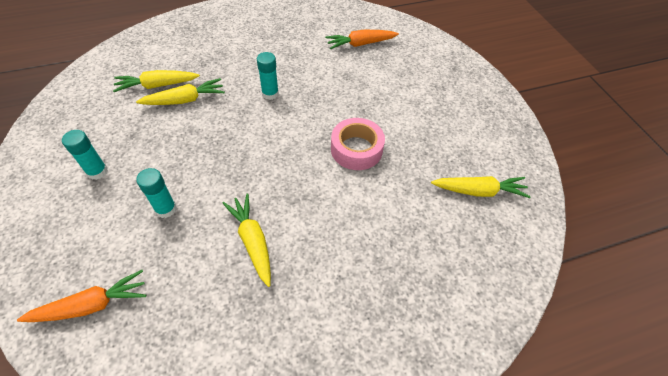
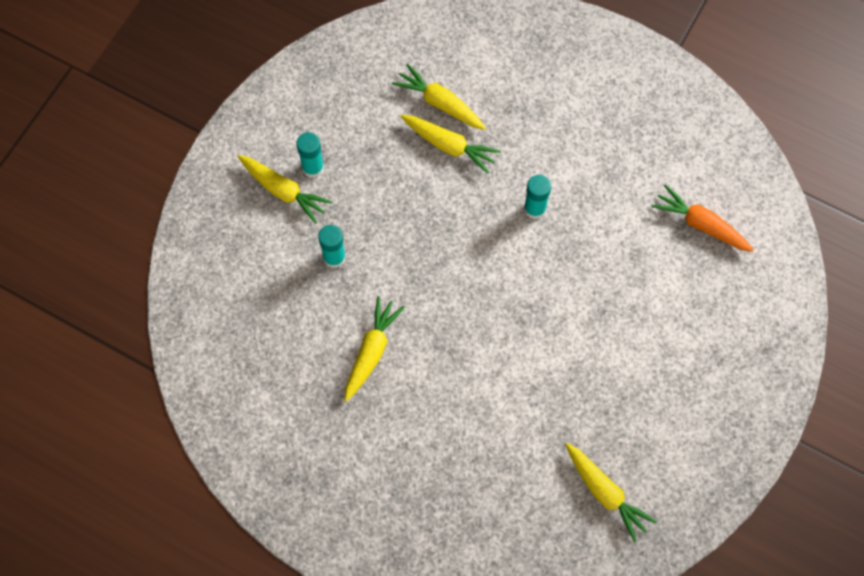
camera: 50 degrees right, 15 degrees up
orange carrot [17,270,146,322] -> none
pink tape [331,118,385,170] -> none
none -> yellow carrot [238,155,332,224]

